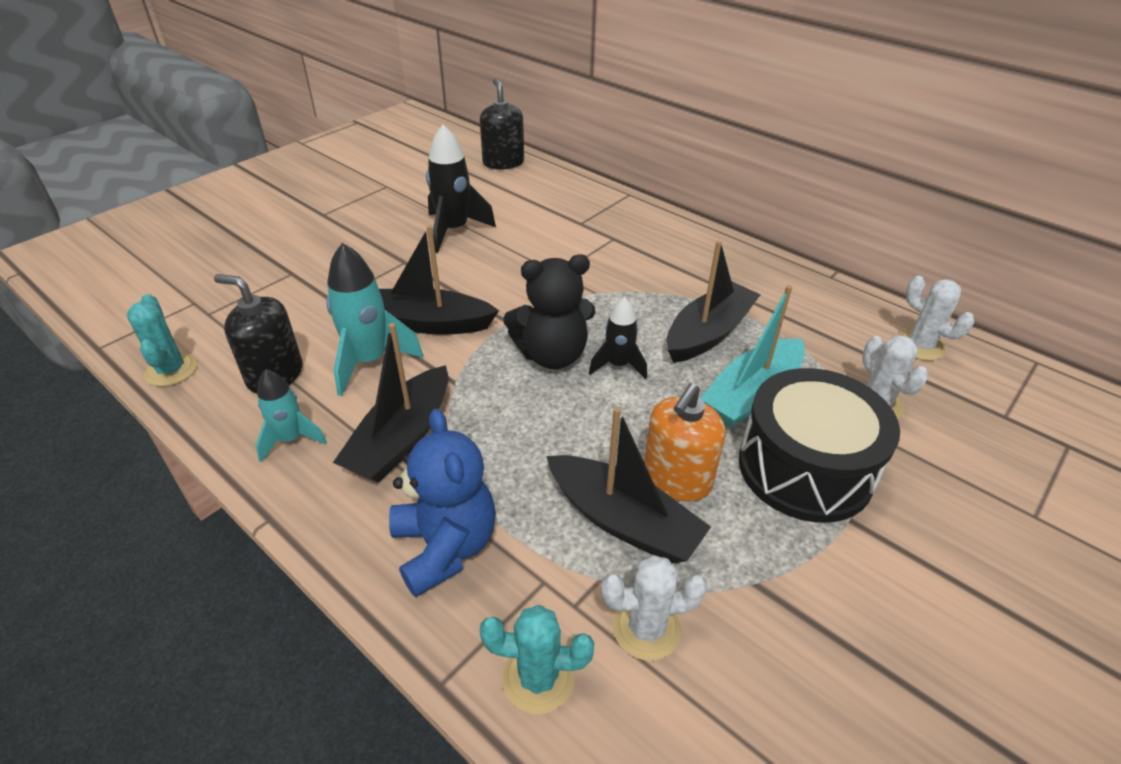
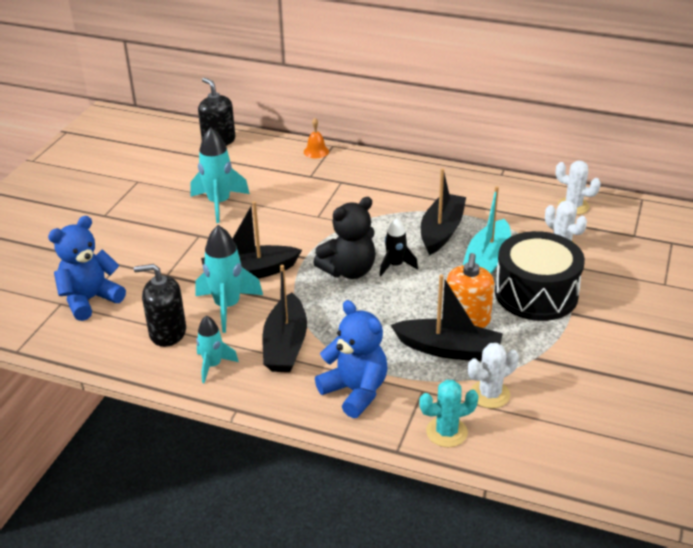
camera: 20 degrees left, 5 degrees down
turquoise cactus [127,294,197,387] -> none
black rocket [426,124,496,253] -> turquoise rocket [191,127,250,223]
none -> blue teddy bear [48,216,126,321]
none -> orange bell [304,118,329,158]

